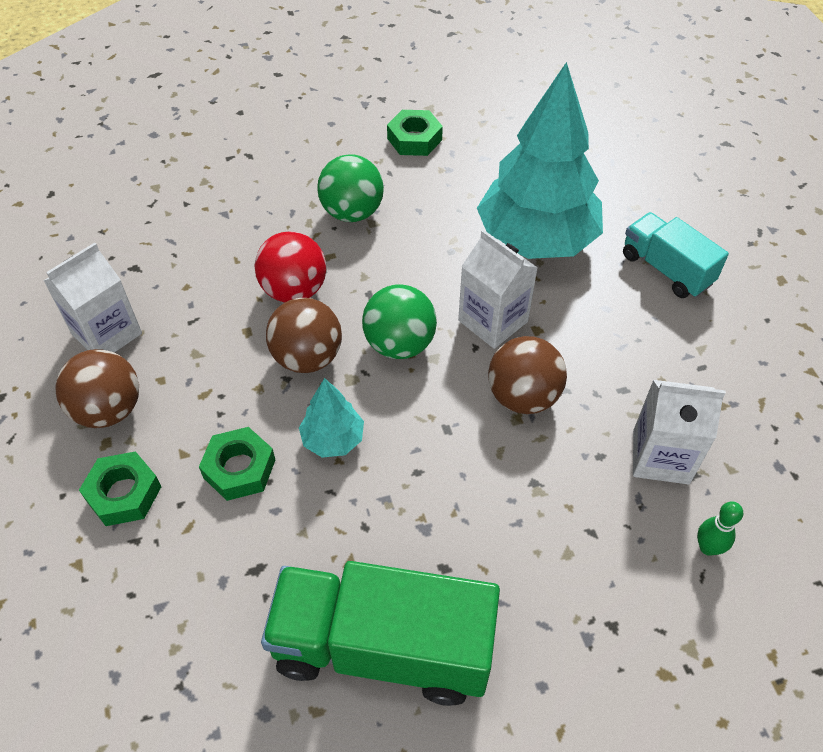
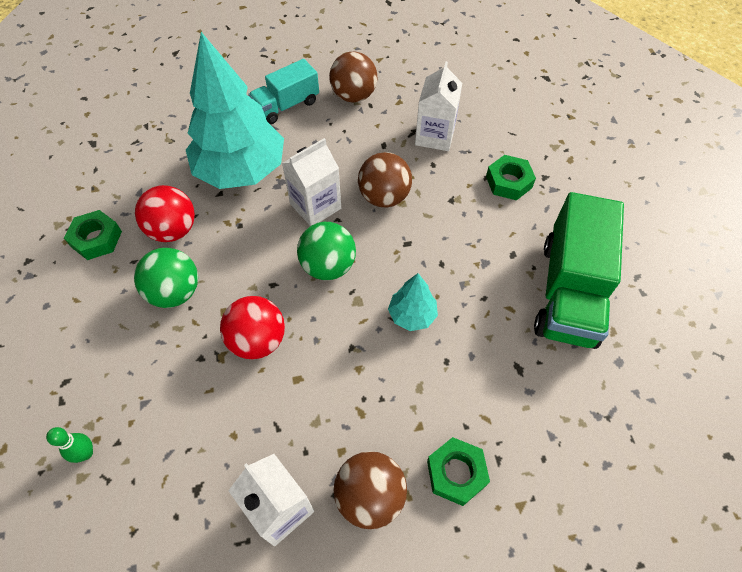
camera: 85 degrees left, 5 degrees up
green nut [199,427,275,501] -> green nut moved to [486,155,536,200]
brown ball [266,298,342,373] -> brown ball moved to [329,51,377,103]
green bowling pin [697,501,743,556] -> green bowling pin moved to [46,427,93,463]
none -> red ball [135,185,195,242]

